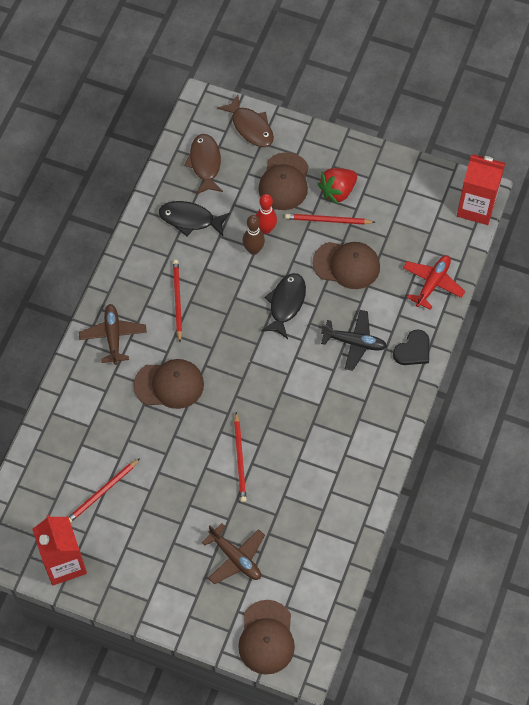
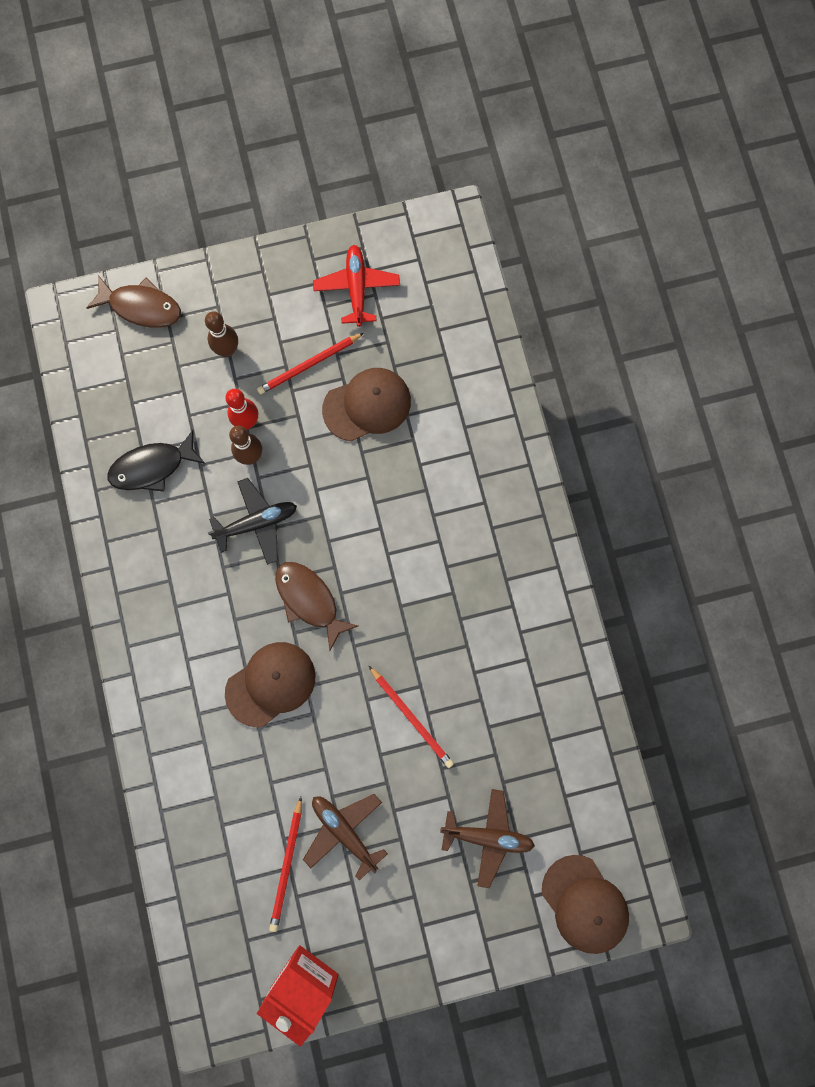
camera: 35 degrees left, 15 degrees up
brown plane [79,304,147,365] -> brown plane moved to [303,794,388,880]
red pencil [173,260,182,342] -> none
brown fish [184,134,223,195] -> brown fish moved to [275,562,358,651]
brown cap [258,152,309,210] -> brown bowling pin [205,311,238,357]
black fish [261,273,306,339] -> none
red strawberry [318,168,357,204] -> none
black plane [321,310,387,371] -> black plane moved to [208,478,297,565]
black heart [393,329,429,365] -> none
red plane [403,255,465,310] -> red plane moved to [313,245,400,327]
red carton [457,154,505,225] -> none

